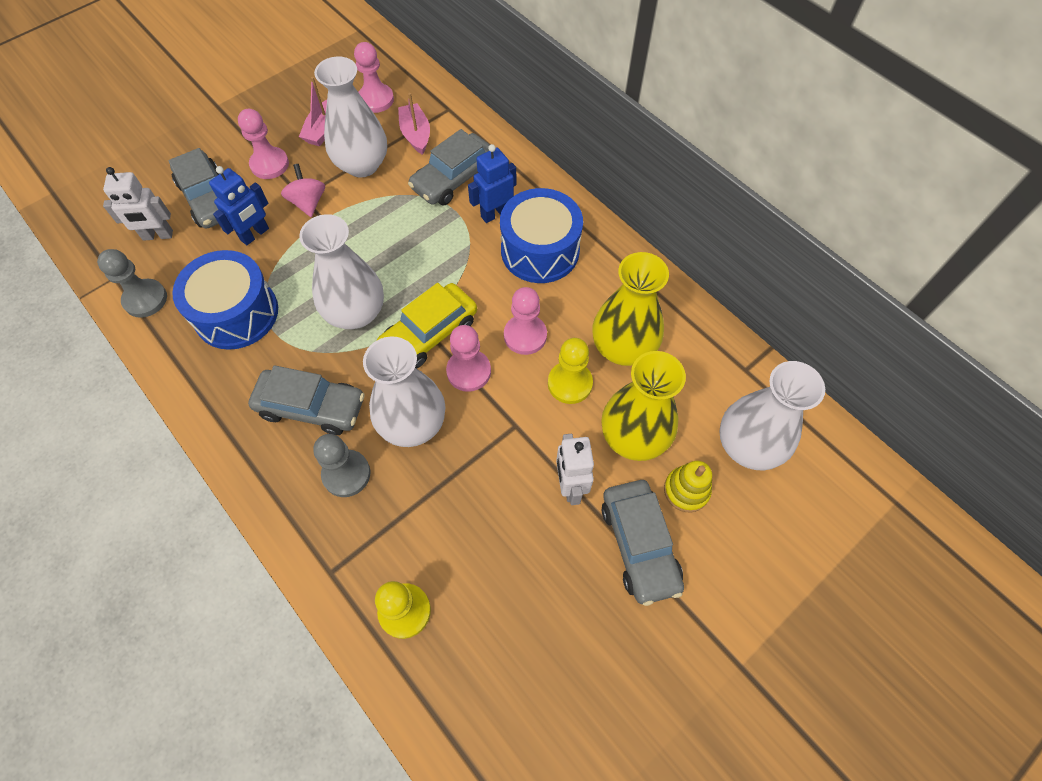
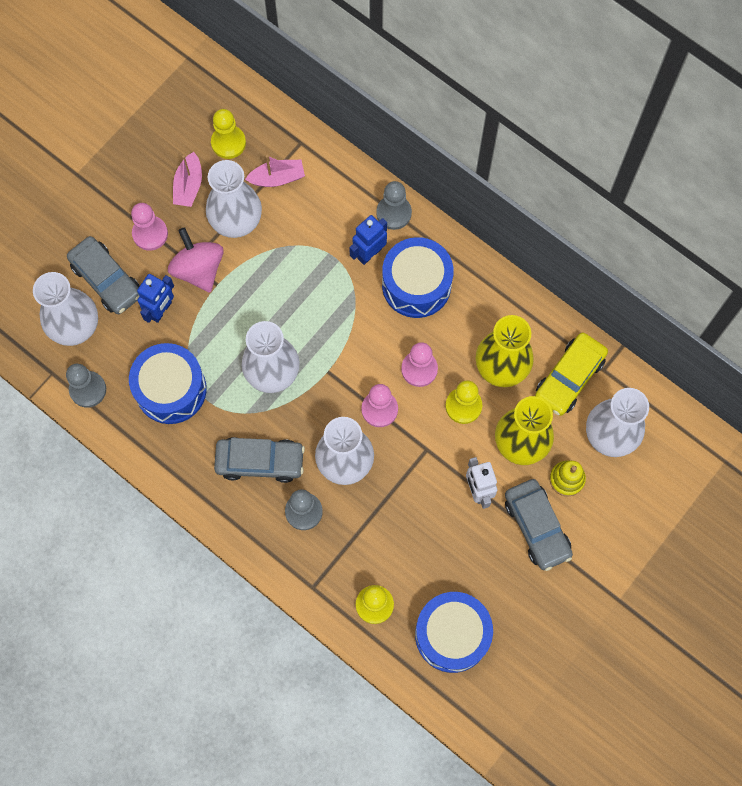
camera: 10 degrees left, 10 degrees up
white robot [103,167,173,241] -> white vase [33,272,98,346]
pink spinning top [281,164,325,217] -> pink spinning top [168,227,224,292], size x1.50
pink pawn [354,42,394,113] -> yellow pawn [211,109,246,159]
yellow car [377,283,477,369] -> yellow car moved to [535,333,608,416]
pink boat [398,93,430,155] -> pink boat turned 105 degrees clockwise [245,155,305,187]
grey car [408,129,490,206] -> none
none -> grey pawn [377,181,412,230]
none -> blue drum [415,592,493,673]

